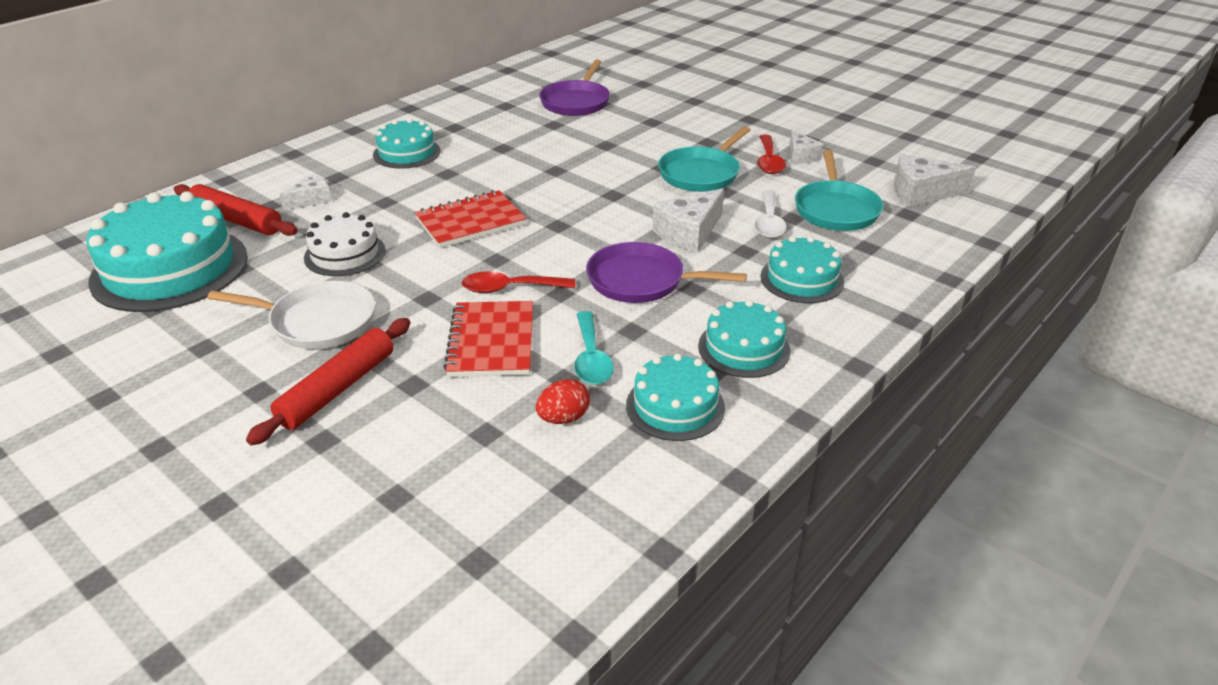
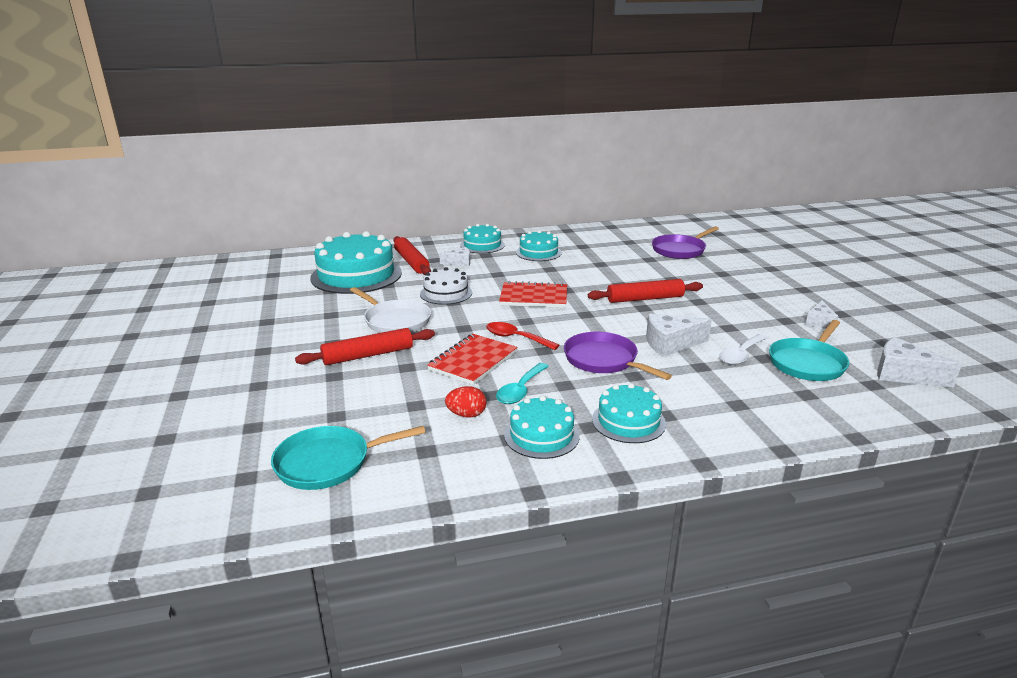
camera: 35 degrees right, 10 degrees down
turquoise pan [658,126,751,192] -> turquoise pan moved to [271,426,426,490]
red spoon [757,135,786,174] -> none
turquoise cake [760,236,844,303] -> turquoise cake moved to [460,224,505,253]
none -> red rolling pin [588,279,703,303]

